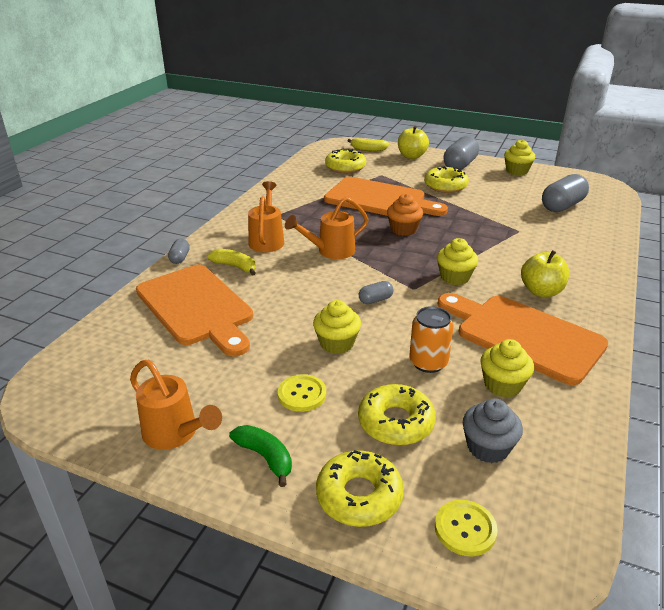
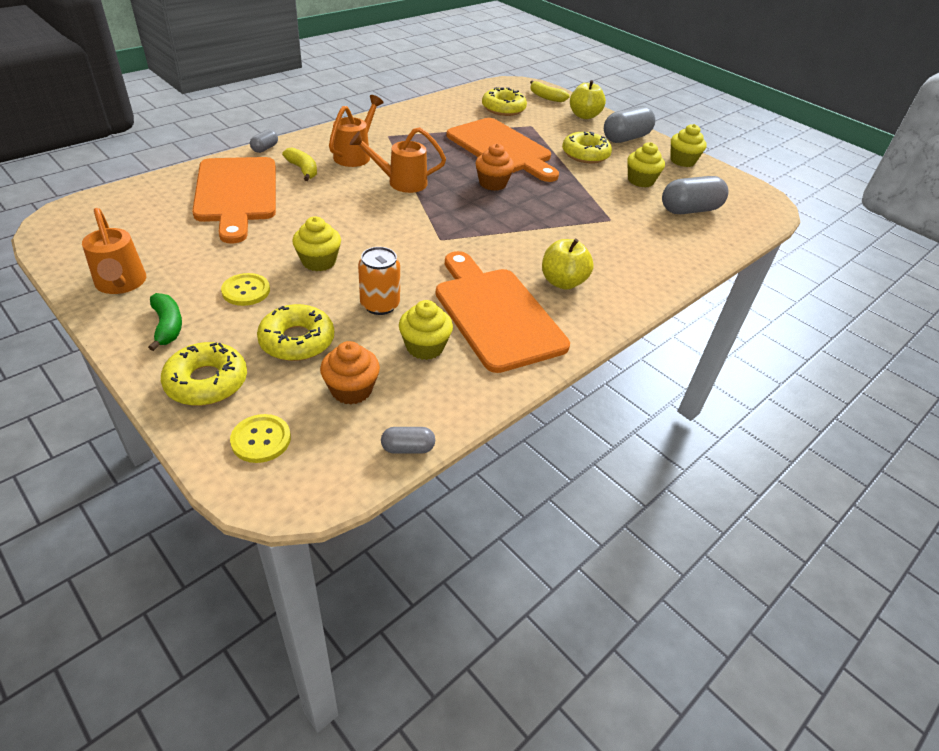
camera: 20 degrees right, 10 degrees up
grey capsule [359,281,394,304] -> grey capsule moved to [381,427,435,454]
yellow cupcake [437,238,478,285] -> yellow cupcake moved to [627,142,665,187]
grey cupcake [463,399,523,463] -> orange cupcake [320,341,380,405]

